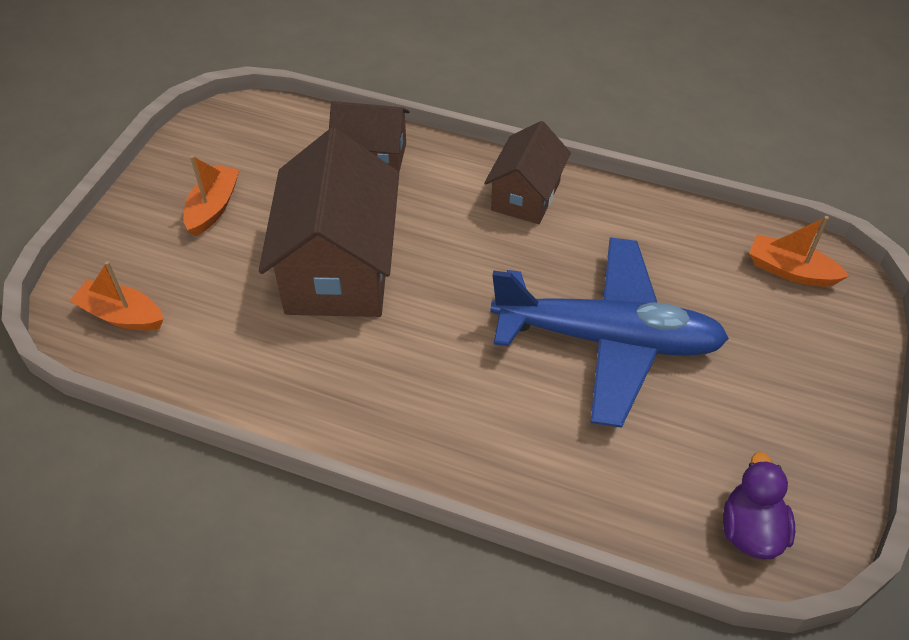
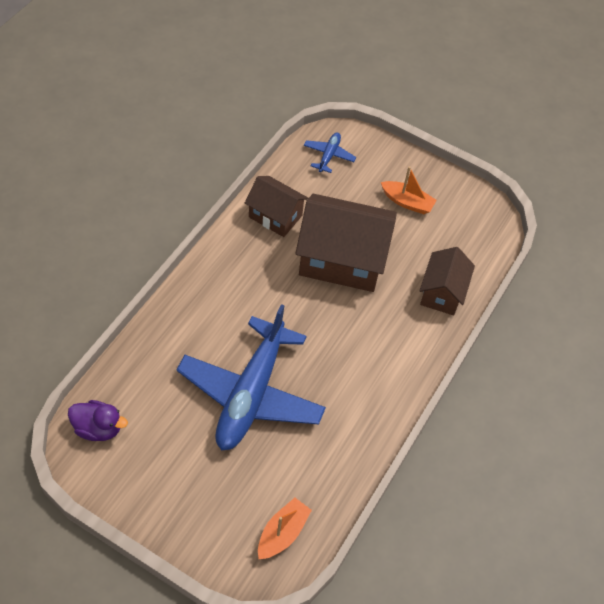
camera: 95 degrees right, 5 degrees up
orange boat [70,261,163,330] -> blue plane [304,132,356,173]
brown house [484,121,571,224] -> brown house moved to [245,176,308,237]

